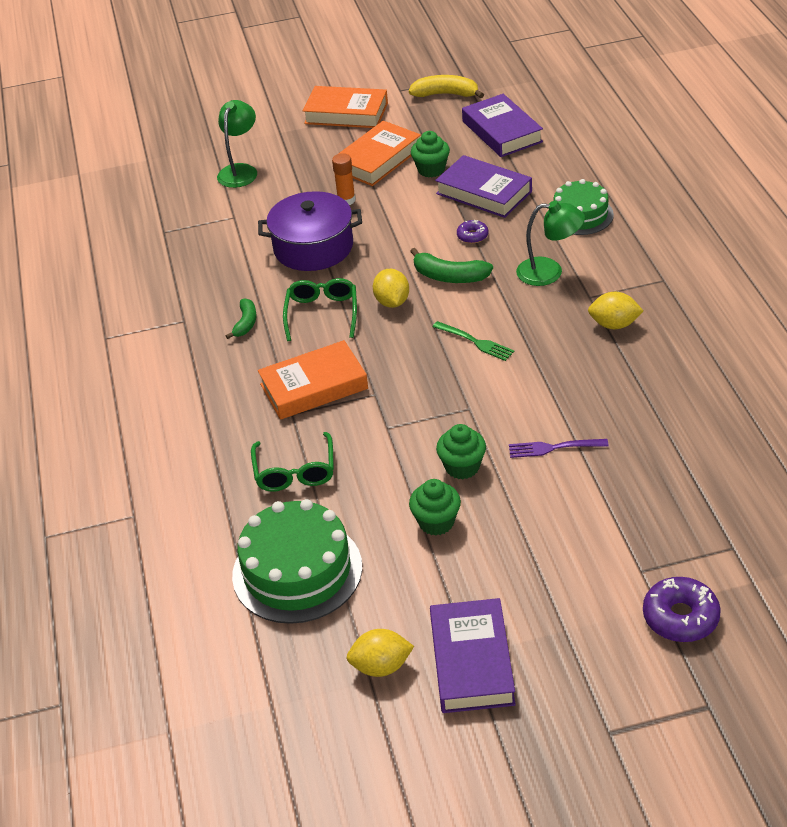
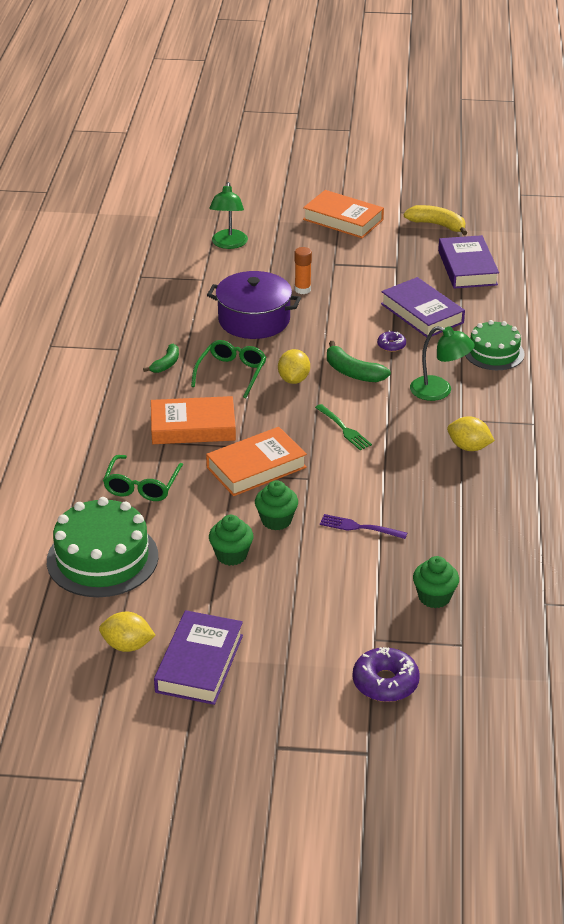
camera: 15 degrees right, 5 degrees down
green lamp [217,100,257,188] -> green lamp turned 150 degrees clockwise [209,182,248,249]
orange book [338,121,421,186] -> orange book moved to [206,427,307,496]
green cupcake [411,131,450,177] -> green cupcake moved to [413,556,459,608]

